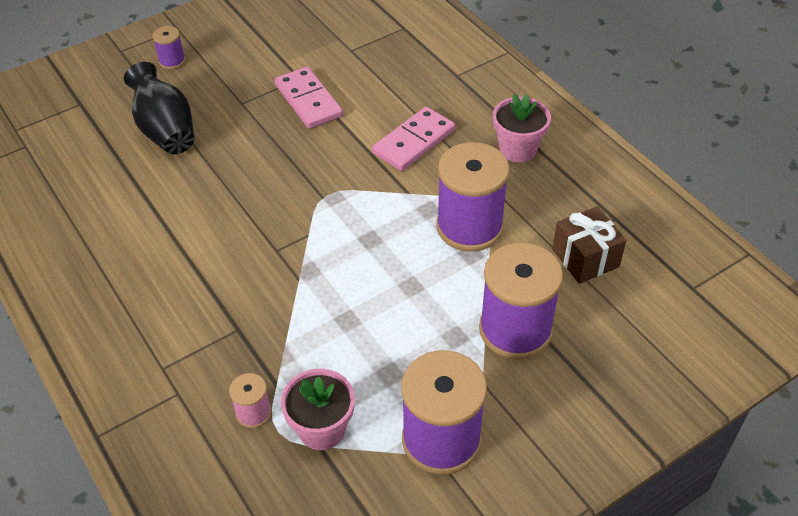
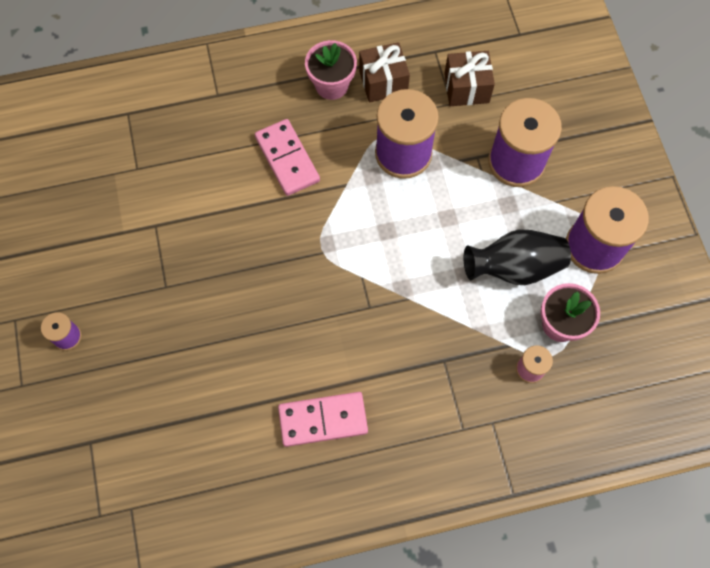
camera: 70 degrees left, 20 degrees up
black vase [124,62,194,154] -> black vase moved to [464,229,571,285]
pink domino [275,67,343,129] -> pink domino moved to [278,392,368,447]
none -> brown gift [359,42,410,103]

